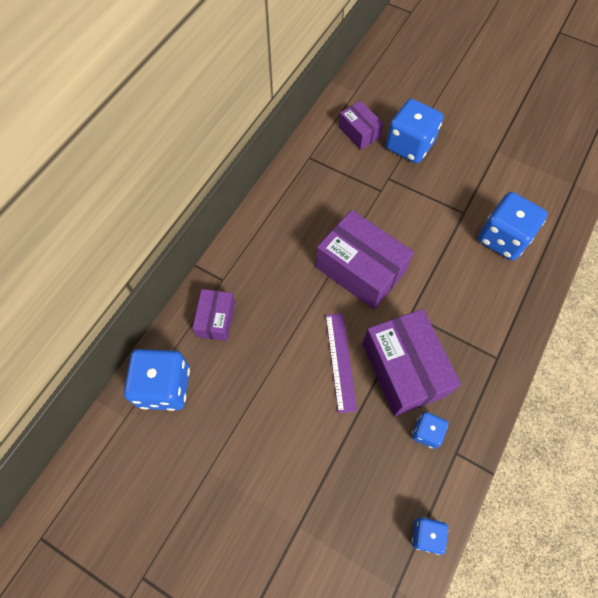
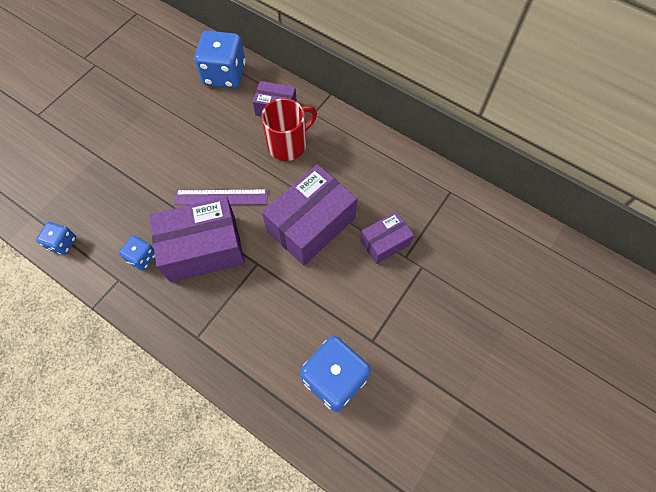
camera: 95 degrees right, 0 degrees up
purple box [339,101,384,150] -> purple box moved to [360,212,414,264]
blue dice [386,99,443,163] -> none
none -> red mug [261,98,317,161]

